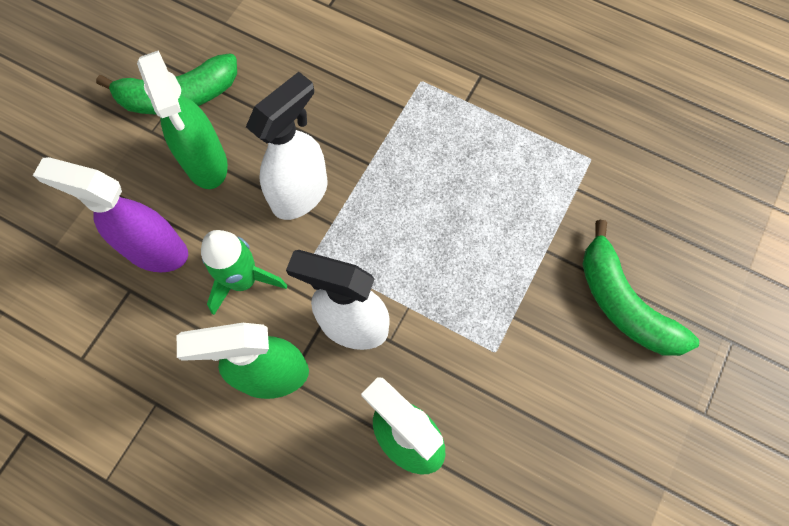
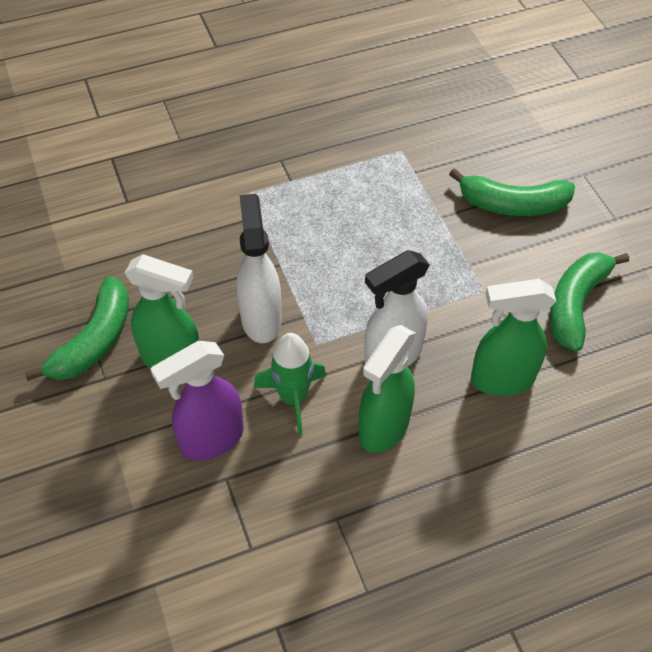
camera: 50 degrees left, 15 degrees down
none -> green banana [550,252,629,351]

